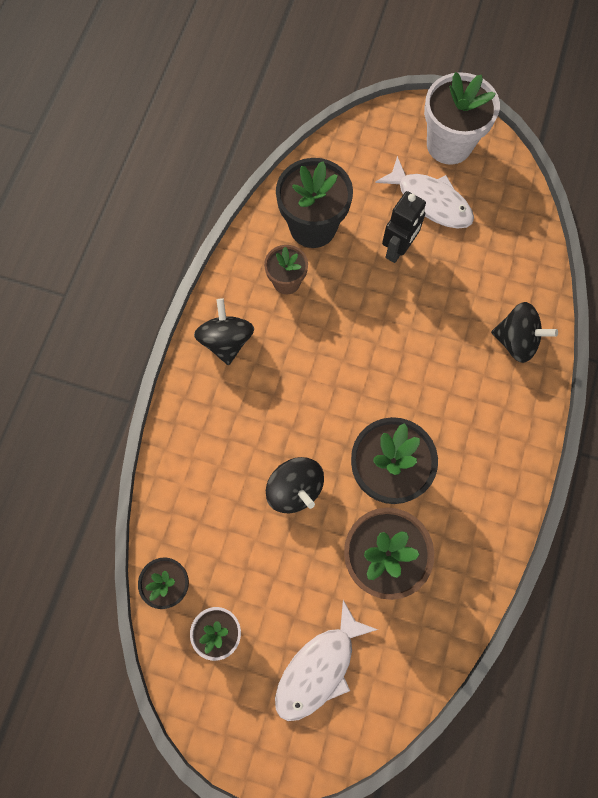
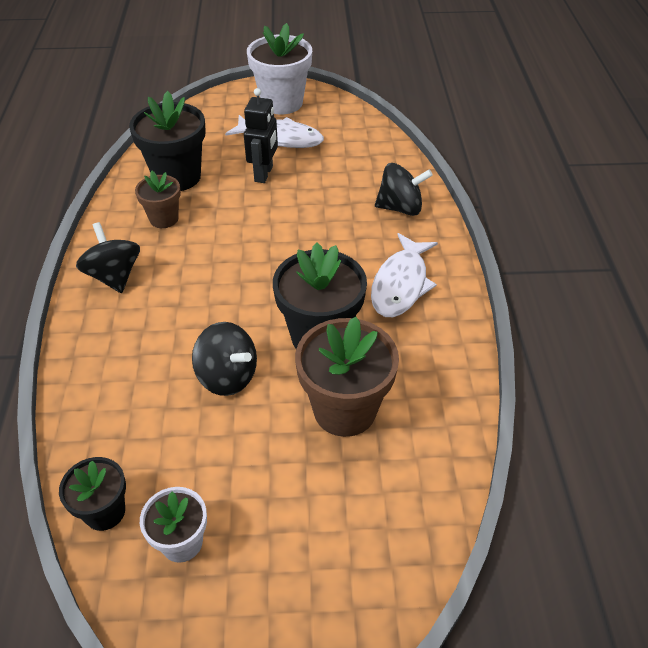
camera: 20 degrees left, 25 degrees down
white fish [275,600,378,721] -> white fish moved to [371,233,438,317]

